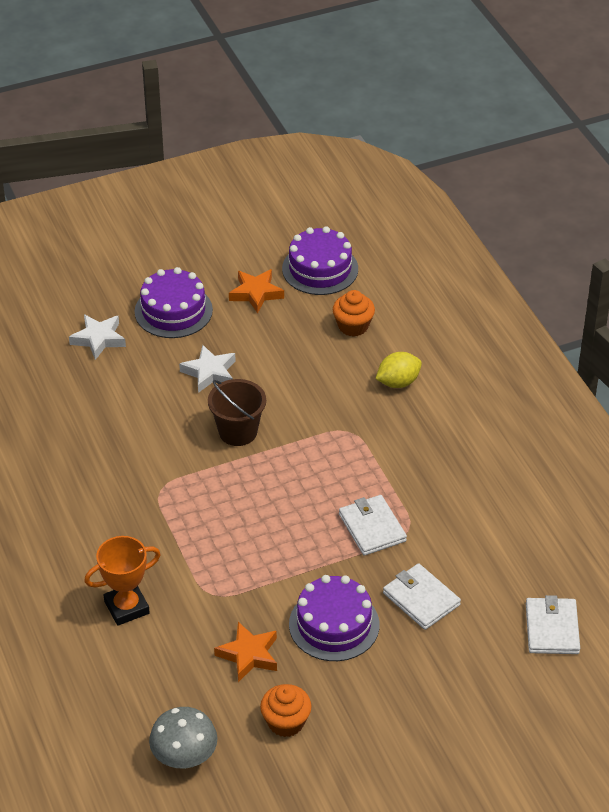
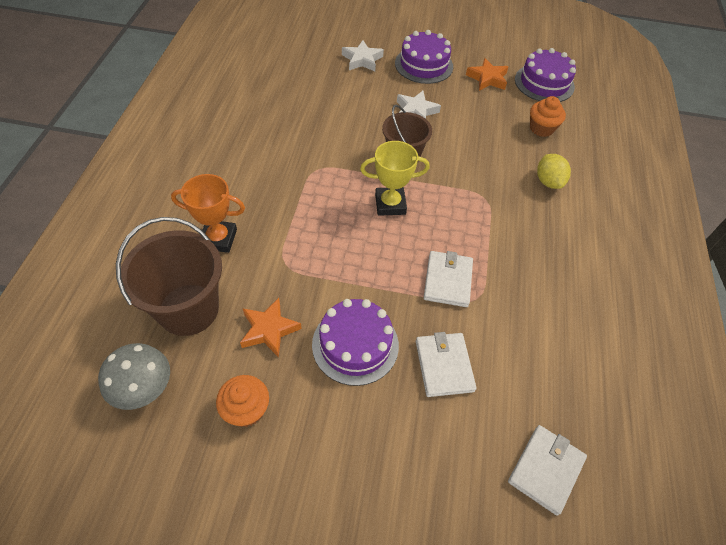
camera: 30 degrees right, 10 degrees up
yellow lemon [375,352,422,388] -> yellow lemon turned 75 degrees clockwise [537,154,571,189]
none -> brown bucket [116,217,222,336]
none -> yellow trophy [360,141,430,216]

